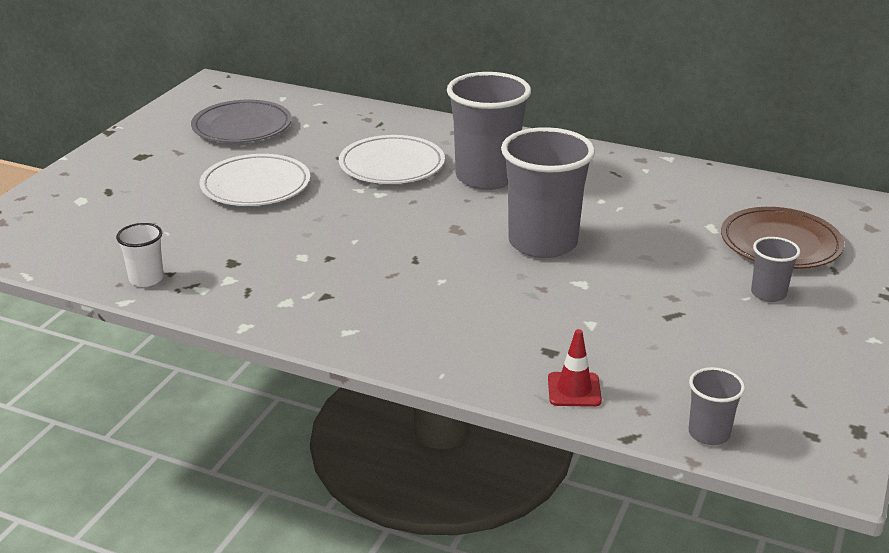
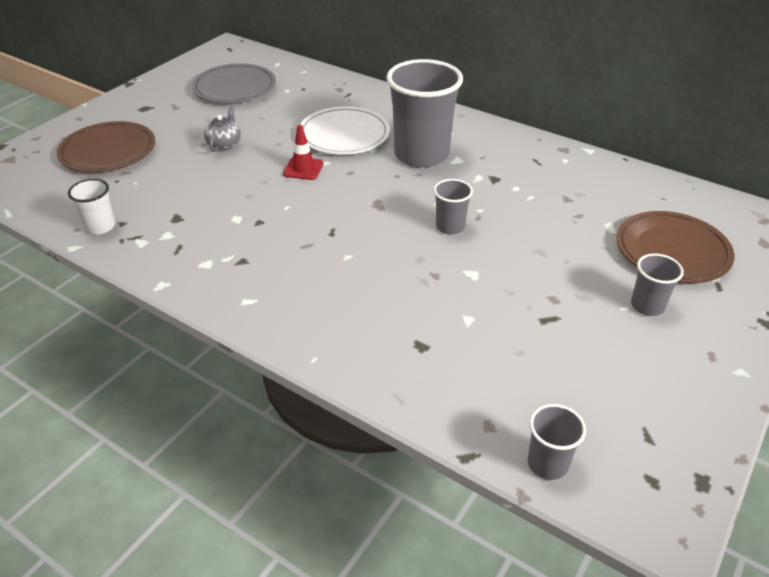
camera: 10 degrees right, 10 degrees up
white plate [199,154,310,206] -> grey teapot [204,107,241,152]
grey cup [501,127,595,258] -> grey cup [433,179,473,235], size x0.47
red traffic cone [548,329,602,407] -> red traffic cone moved to [283,125,324,180]
none -> brown plate [57,121,155,173]

